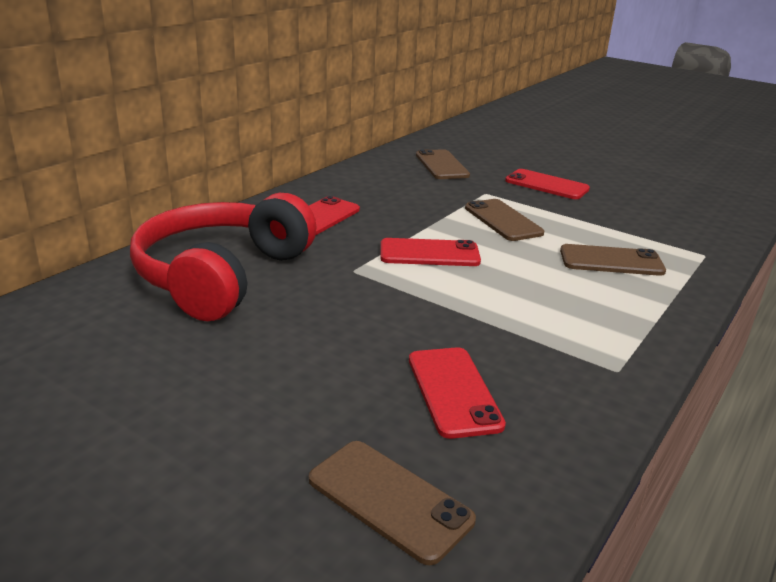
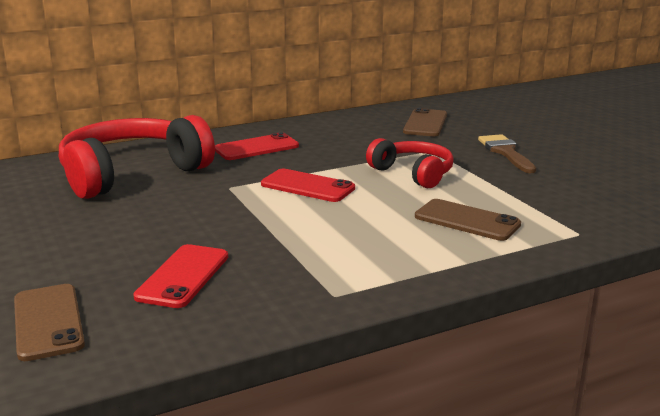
camera: 30 degrees right, 5 degrees down
brown phone [465,199,544,241] -> red headphones [366,138,454,188]
red phone [505,169,590,199] -> brown brush [478,134,536,173]

